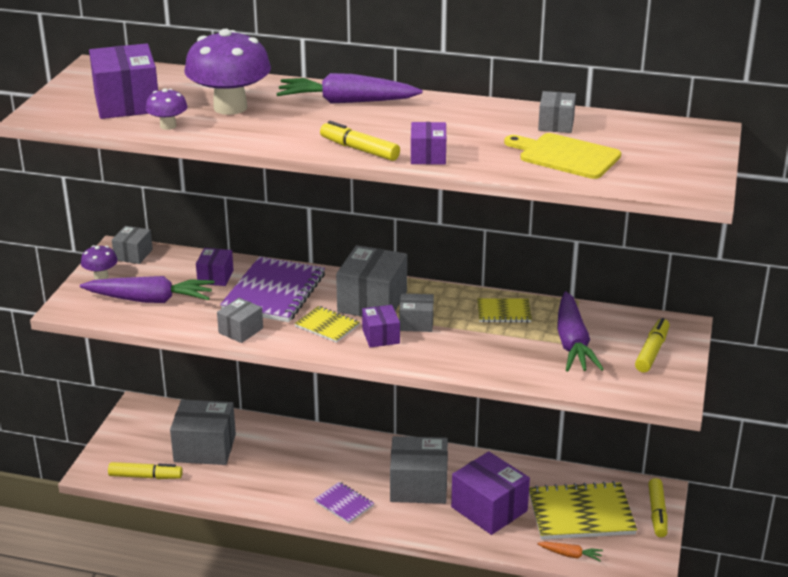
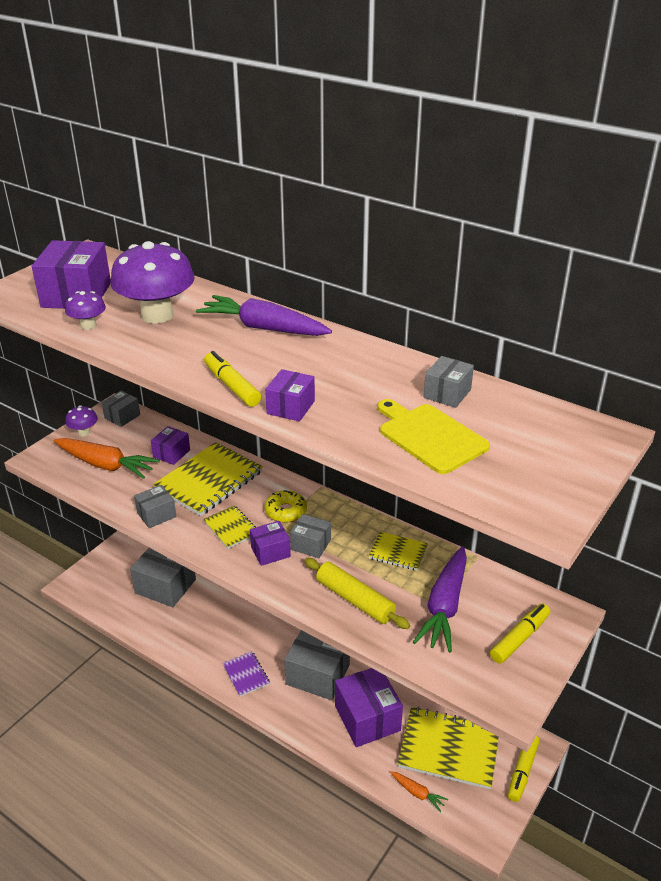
camera: 20 degrees right, 5 degrees up
purple carrot [80,276,215,303] -> orange carrot [53,438,160,479]
yellow marker [108,462,183,479] -> none
purple notebook [220,256,325,322] -> yellow notebook [153,442,263,516]
grey box [336,245,407,317] -> yellow donut [265,490,307,523]
purple box [362,305,400,348] -> purple box turned 60 degrees clockwise [250,521,291,566]
none -> yellow rolling pin [305,558,410,629]

